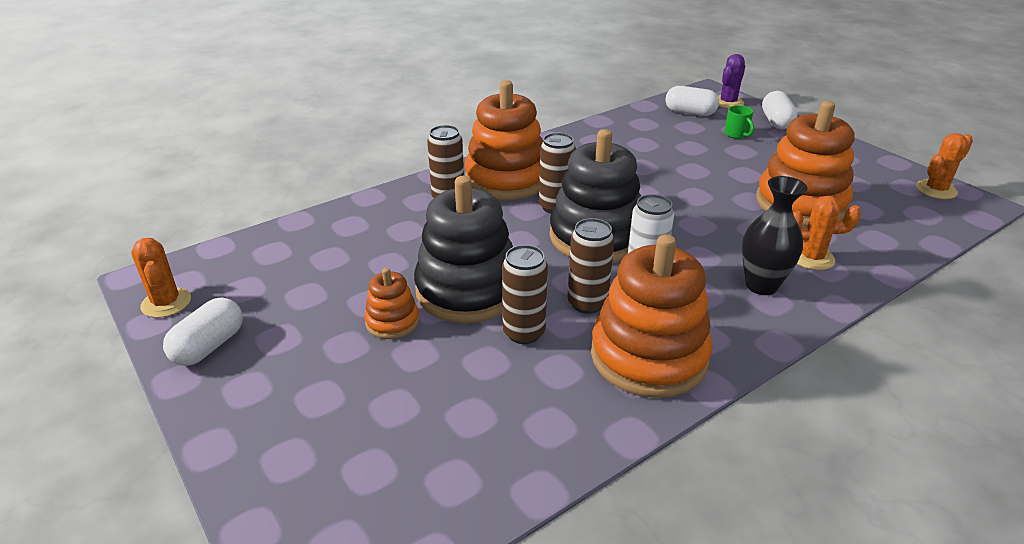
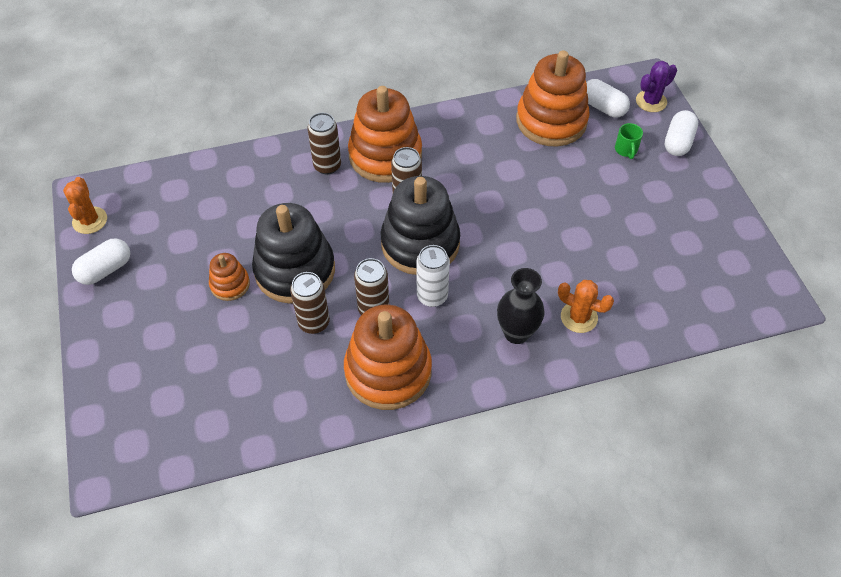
camera: 20 degrees right, 20 degrees up
orange stacking toy [756,101,854,226] -> orange stacking toy moved to [516,50,589,146]
orange cactus [916,133,973,199] -> none

